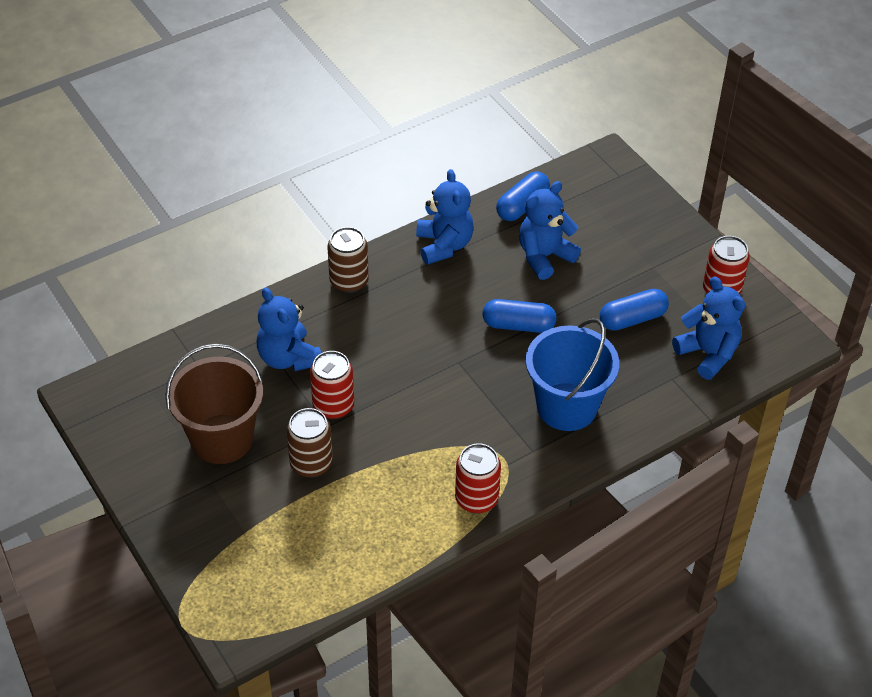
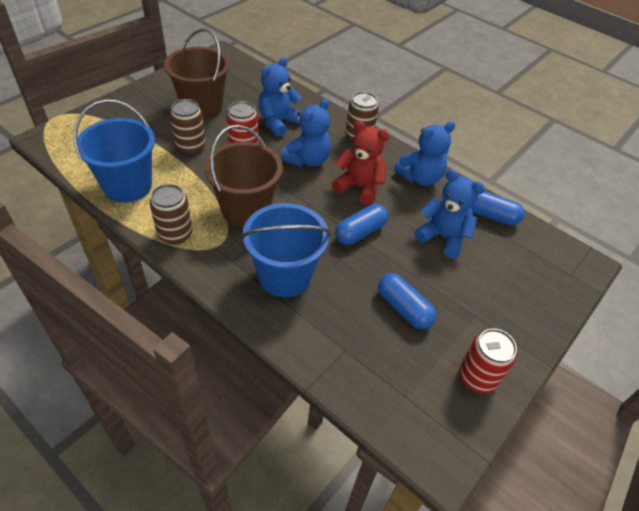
camera: 70 degrees right, 0 degrees up
red can [455,443,501,514] -> brown can [150,184,193,245]
blue capsule [482,299,557,333] -> blue capsule turned 60 degrees clockwise [335,204,388,245]
blue teddy bear [672,276,745,380] -> blue teddy bear moved to [281,98,331,167]
none -> blue bucket [73,99,155,203]
none -> brown bucket [204,125,283,228]
none -> red teddy bear [332,120,390,205]

